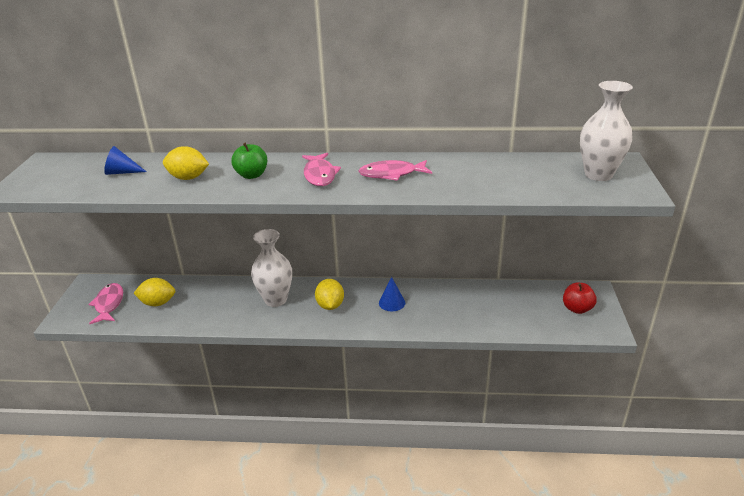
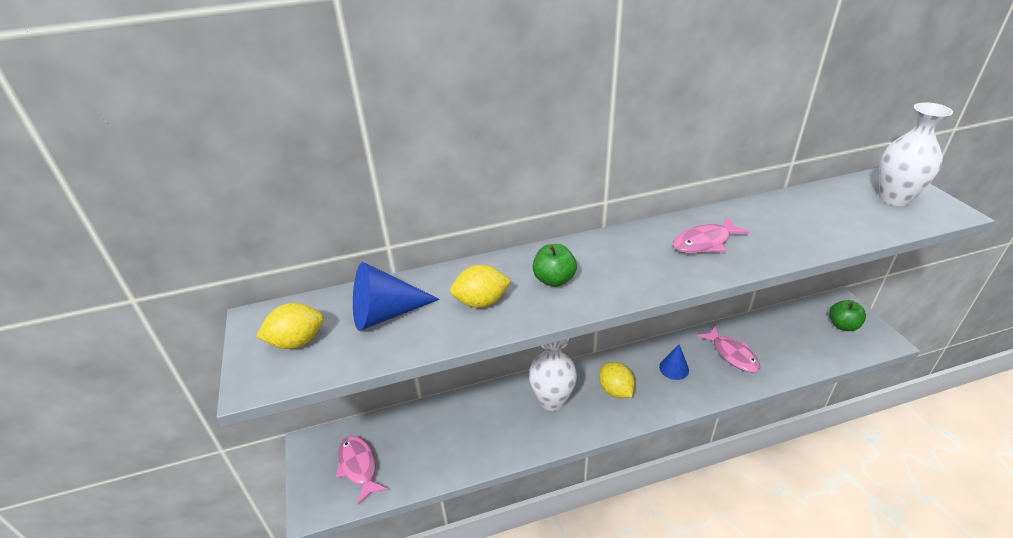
camera: 20 degrees left, 5 degrees up
blue cone [104,146,147,175] -> blue cone [353,262,440,331], size x1.68
yellow lemon [134,278,175,306] -> yellow lemon moved to [256,303,324,349]
pink fish [302,153,341,186] -> pink fish moved to [697,326,760,373]
red apple [563,283,597,314] -> green apple [829,300,866,331]

